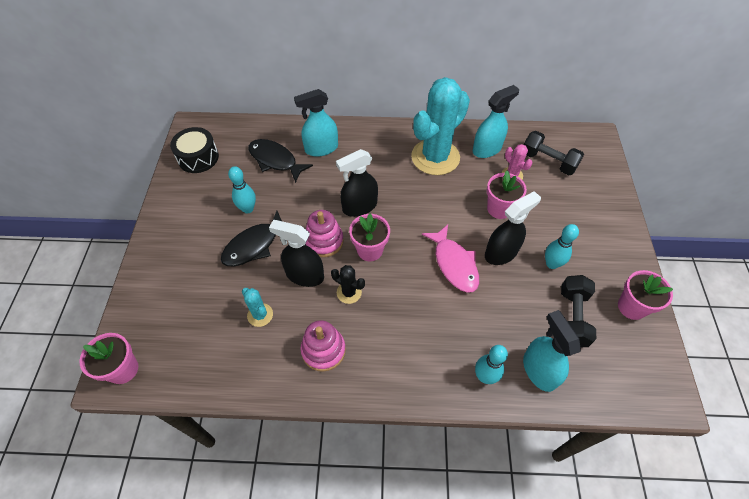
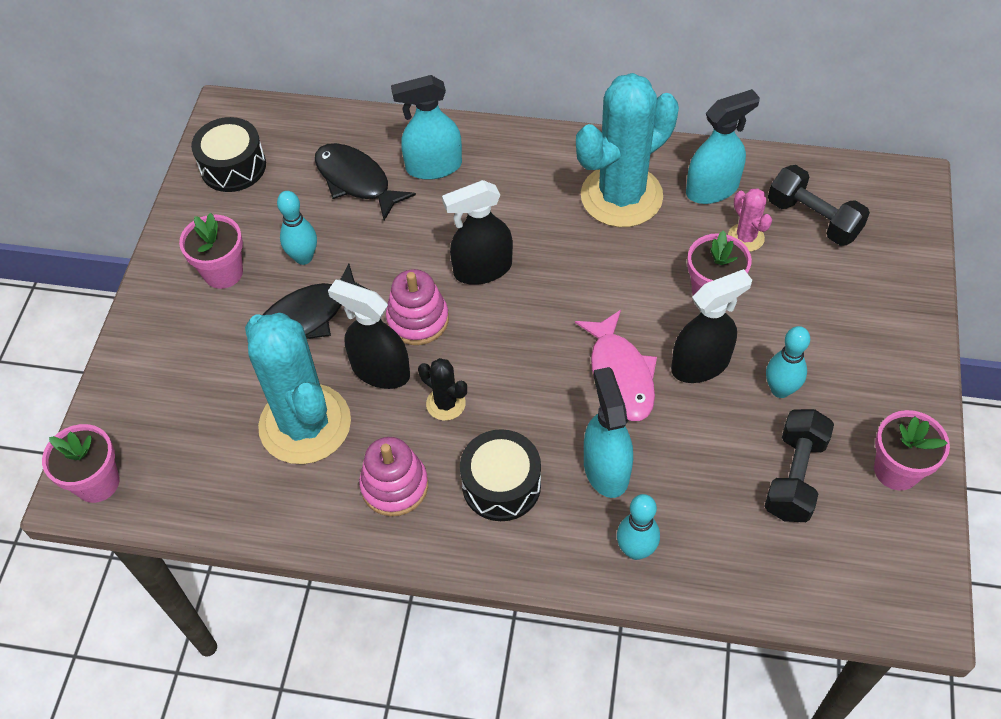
camera: 10 degrees right, 0 degrees up
turquoise cactus [242,288,273,327] -> turquoise cactus [245,313,351,464], size x2.32
pink flower pot [349,214,390,261] -> pink flower pot moved to [179,213,243,289]
turquoise spray bottle [523,310,581,392] -> turquoise spray bottle moved to [584,367,633,498]
none -> black drum [460,429,541,521]

